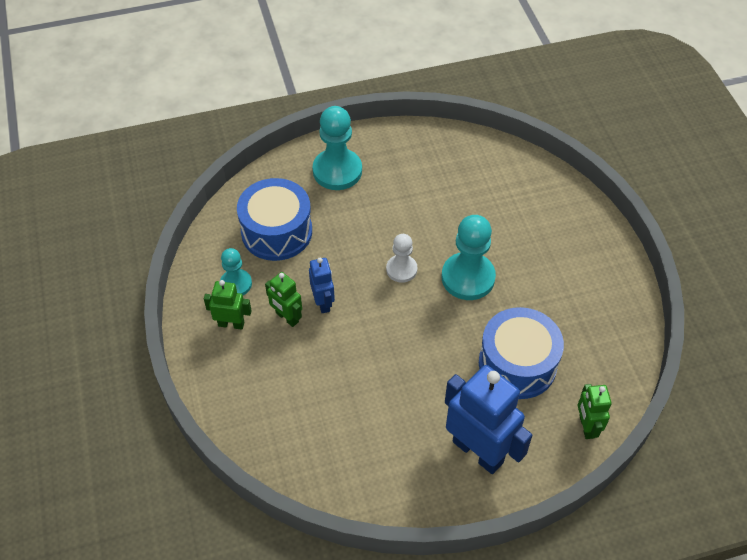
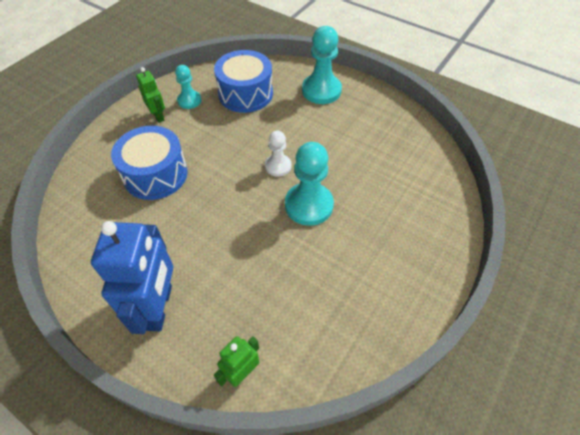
camera: 50 degrees right, 0 degrees up
green robot [265,272,302,327] -> none
blue robot [309,258,335,313] -> none
blue drum [479,307,564,399] -> blue drum moved to [111,126,188,200]

